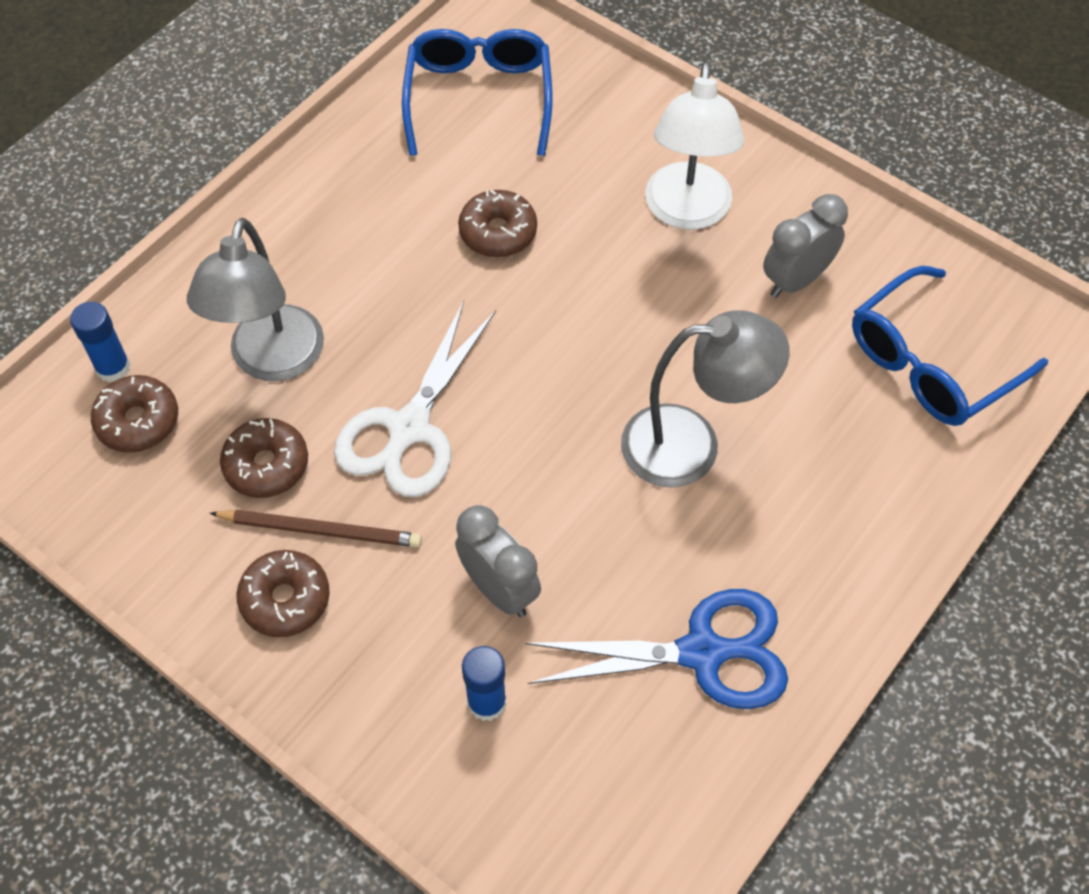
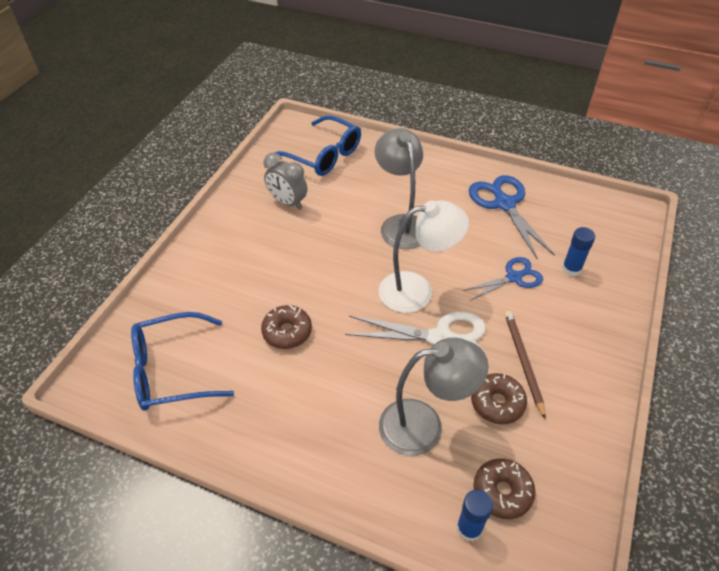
camera: 105 degrees left, 10 degrees down
brown donut [236,550,330,637] -> none
grey clock [455,505,541,617] -> blue scissors [463,257,543,301]
white lamp [645,61,744,230] -> white lamp moved to [378,201,469,313]

